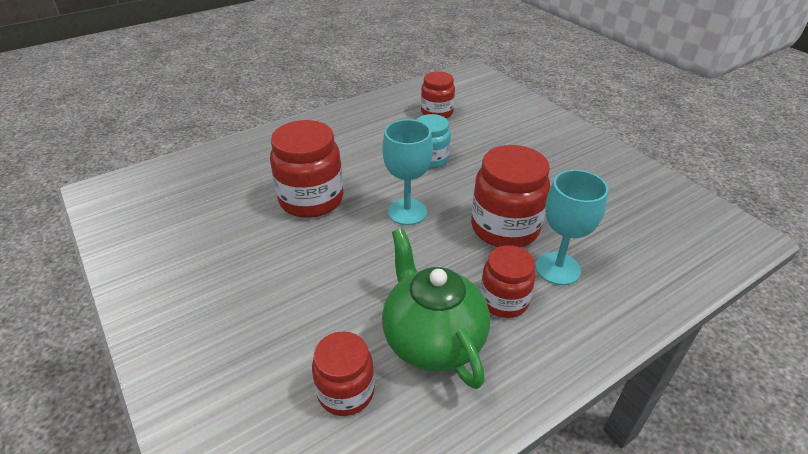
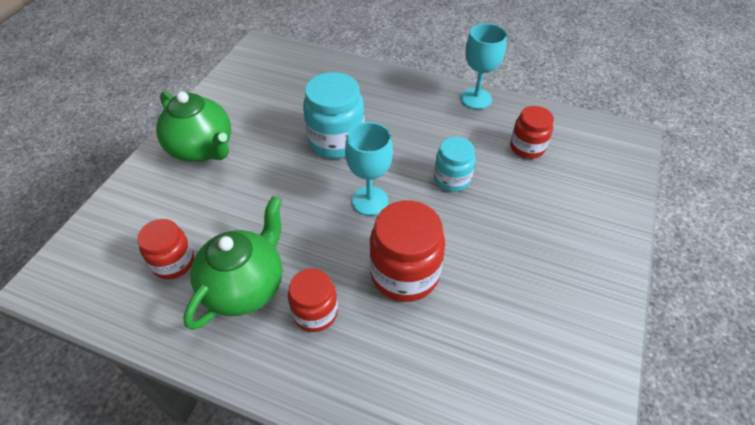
camera: 55 degrees right, 10 degrees up
red jar [270,120,343,218] -> turquoise jar [303,72,365,158]
turquoise goblet [536,170,608,285] -> turquoise goblet moved to [461,23,507,109]
none -> green teapot [156,91,231,162]

